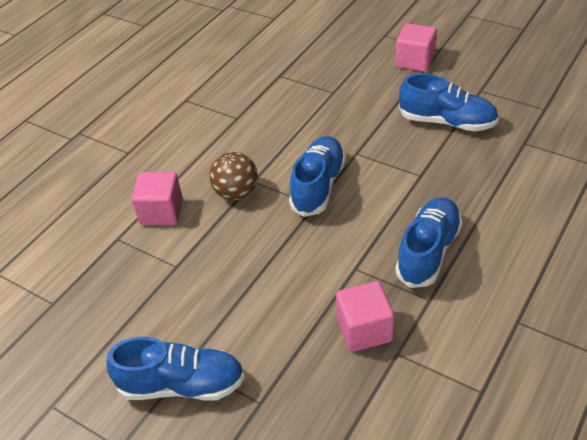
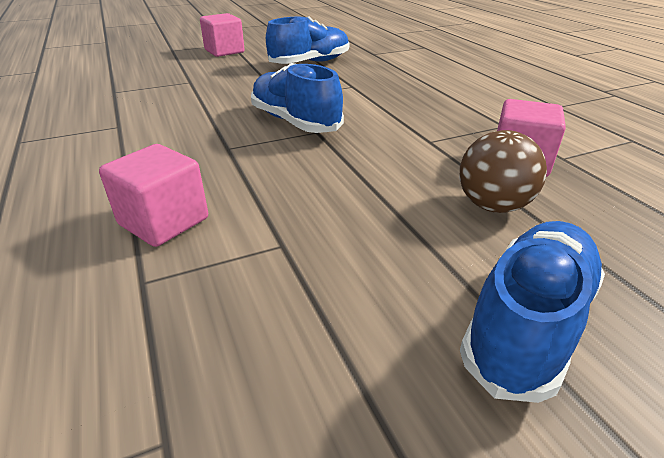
camera: 60 degrees left, 10 degrees down
brown ball [209,152,258,200] -> brown ball moved to [460,130,547,213]
blue shoe [395,197,463,288] -> none

